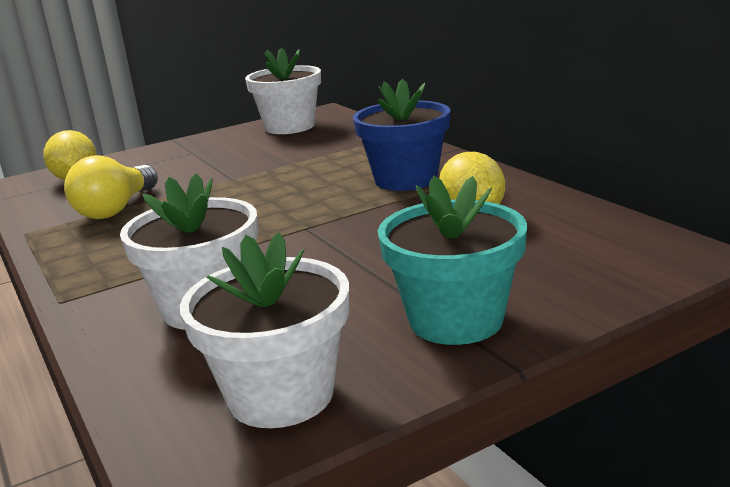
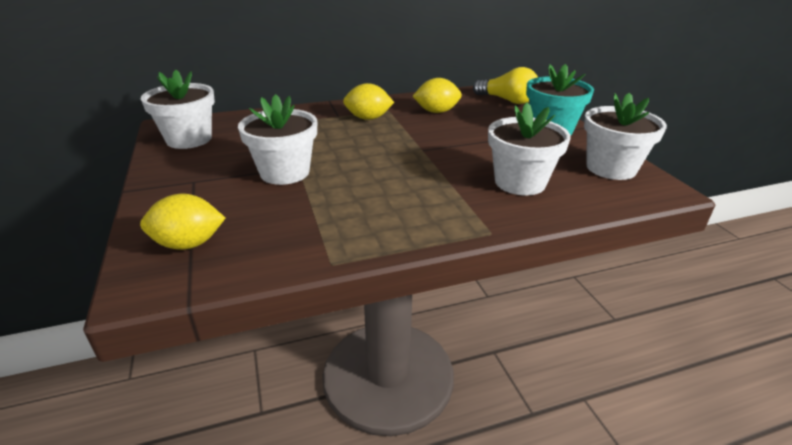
camera: 80 degrees left, 10 degrees up
yellow light bulb [64,155,158,219] -> yellow light bulb moved to [473,67,538,104]
blue flower pot [353,79,450,191] -> yellow lemon [343,83,394,120]
none -> white flower pot [238,94,317,185]

